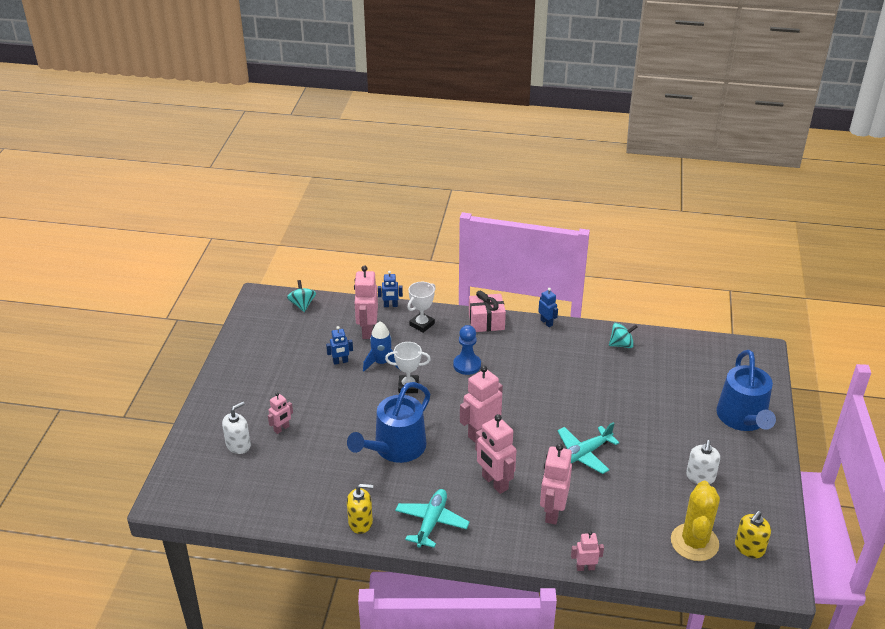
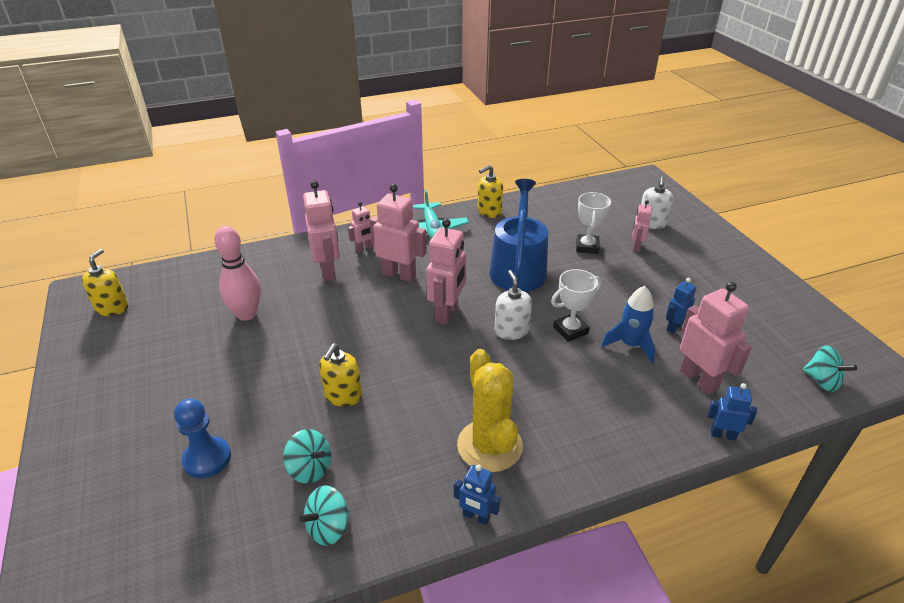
camera: 150 degrees right, 0 degrees up
blue robot [378,271,403,307] -> blue robot turned 45 degrees clockwise [707,383,757,440]
white trophy [407,282,436,333] -> white trophy moved to [576,192,611,254]
blue pawn [453,325,481,375] -> blue pawn moved to [174,398,231,478]
pink gift [469,291,506,332] -> none
turquoise plane [557,422,620,474] -> none
pink robot [571,531,604,571] -> pink robot moved to [348,202,373,253]
yellow cactus [671,481,720,561] -> yellow cactus moved to [457,349,523,472]
white soap dispenser [686,440,720,484] -> white soap dispenser moved to [494,270,532,340]
blue watering can [716,350,776,431] -> none
none -> pink bowling pin [214,226,261,321]
none -> turquoise spinning top [283,429,331,484]
none -> yellow soap dispenser [319,343,362,407]

